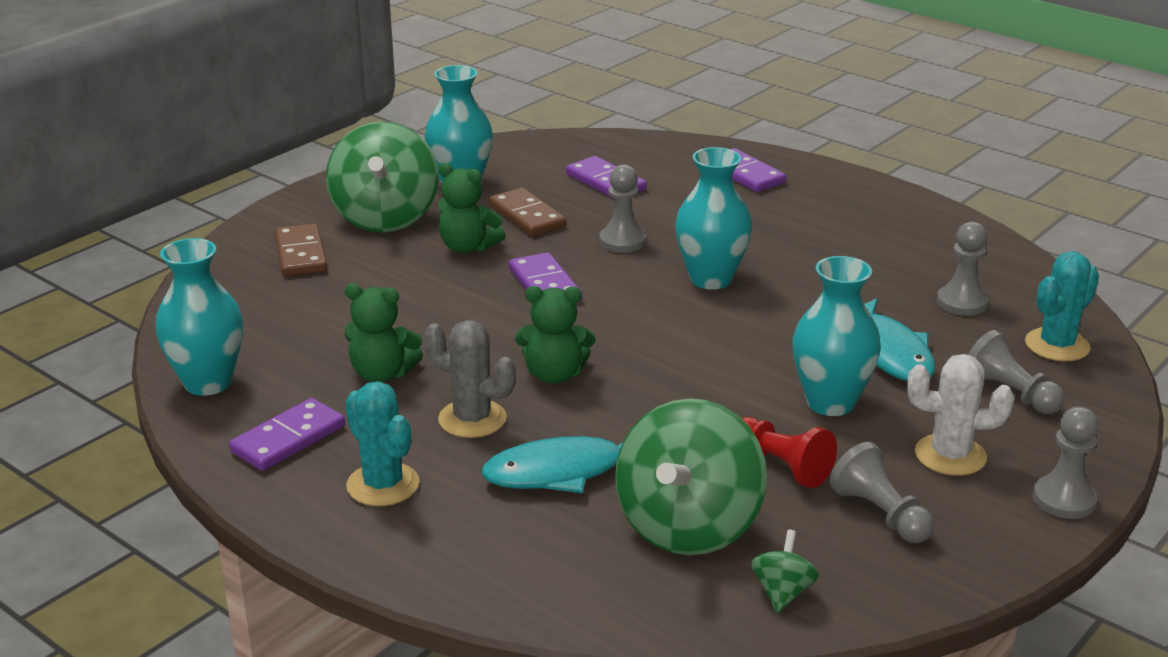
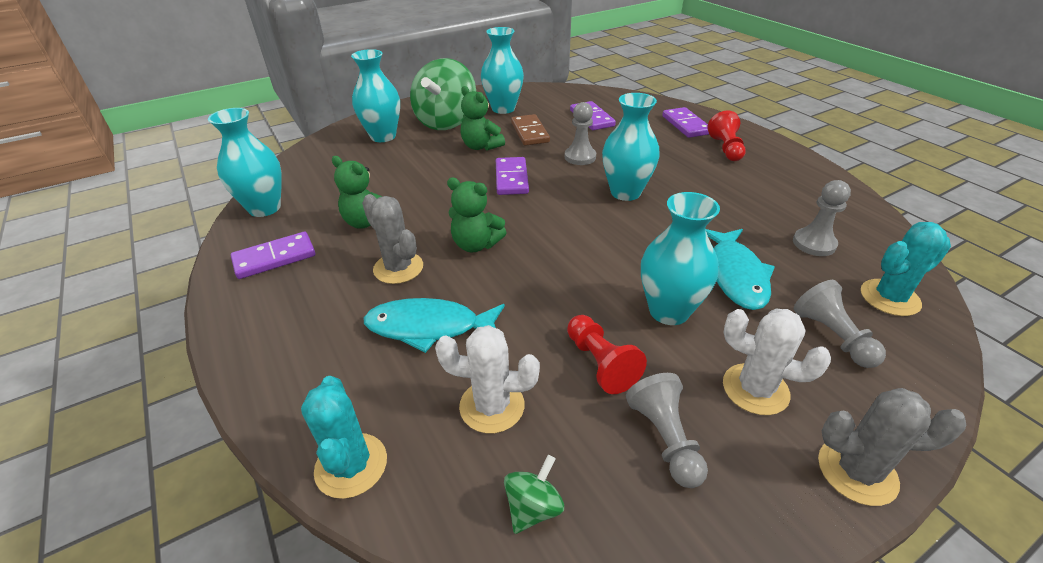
camera: 20 degrees right, 10 degrees up
brown domino [275,224,327,276] -> turquoise vase [351,49,400,142]
turquoise cactus [345,381,420,506] -> turquoise cactus moved to [301,376,387,499]
green spinning top [615,398,767,555] -> white cactus [435,325,540,433]
grey pawn [1033,406,1099,519] -> grey cactus [818,388,966,506]
none -> red pawn [707,111,746,161]

